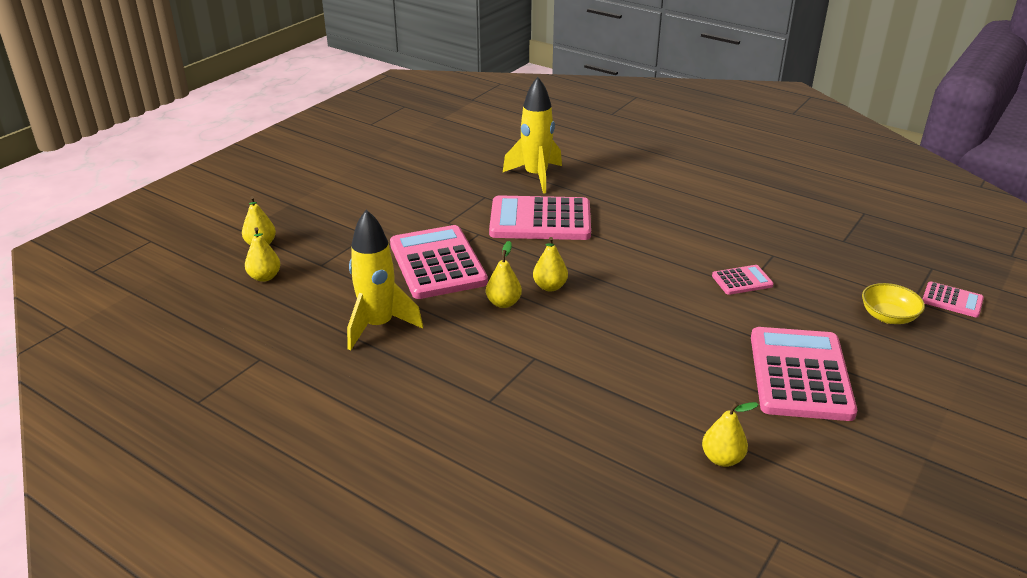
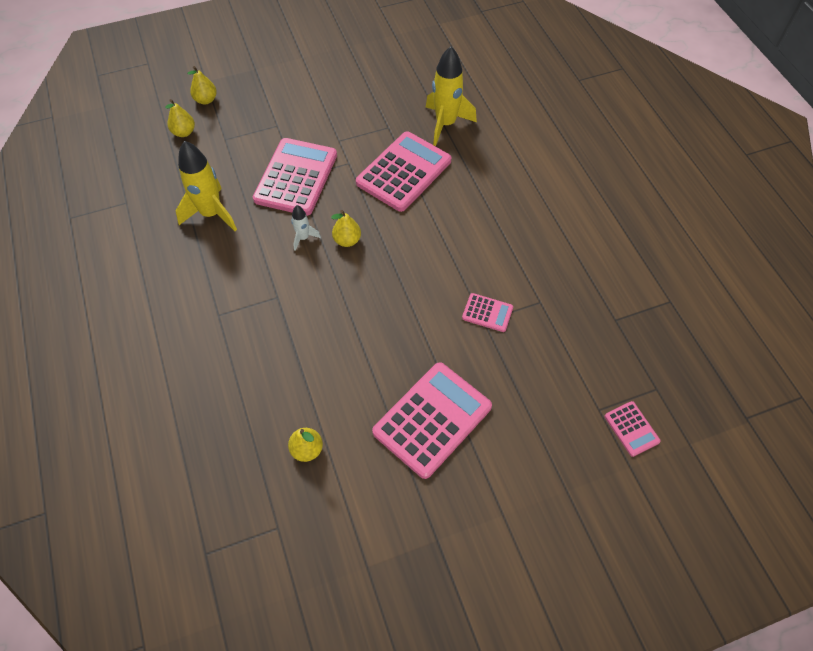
camera: 35 degrees right, 25 degrees up
yellow pear [486,241,522,308] -> white rocket [291,205,321,251]
pink calculator [489,195,591,240] -> pink calculator turned 90 degrees clockwise [356,131,451,212]
yellow bowl [862,283,925,324] -> none

